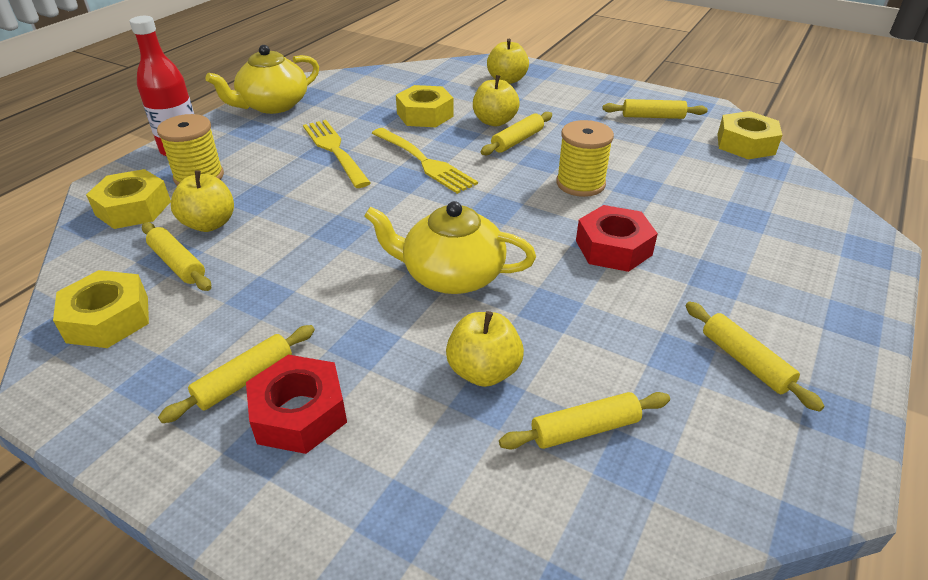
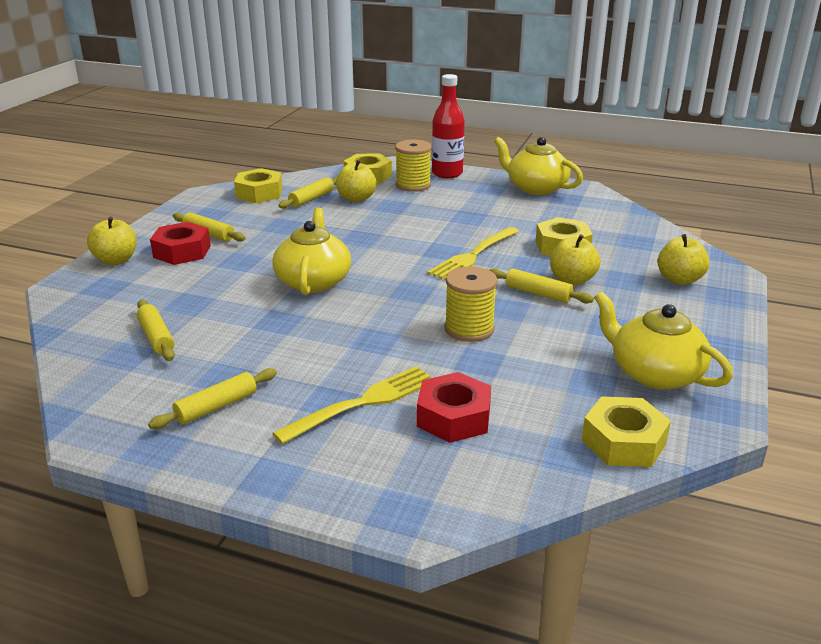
camera: 80 degrees right, 10 degrees down
yellow fork [303,120,371,188] -> yellow fork moved to [273,366,430,444]
yellow apple [446,311,524,387] -> yellow apple moved to [87,217,137,265]
red nut [576,205,658,272] -> red nut moved to [417,372,491,443]
yellow rolling pin [602,99,708,119] -> yellow teapot [594,291,733,390]

